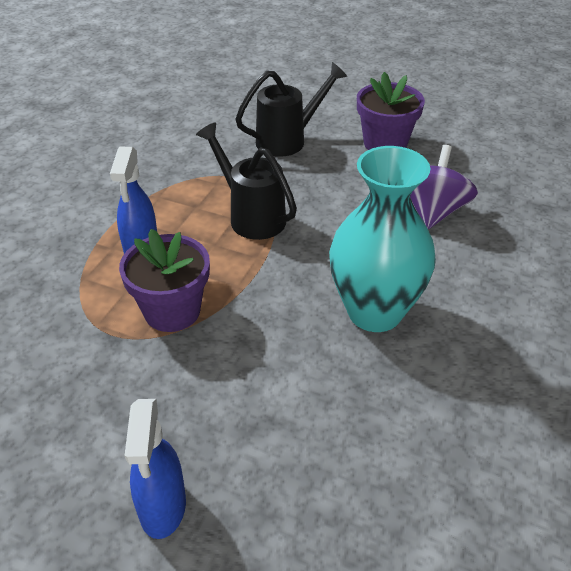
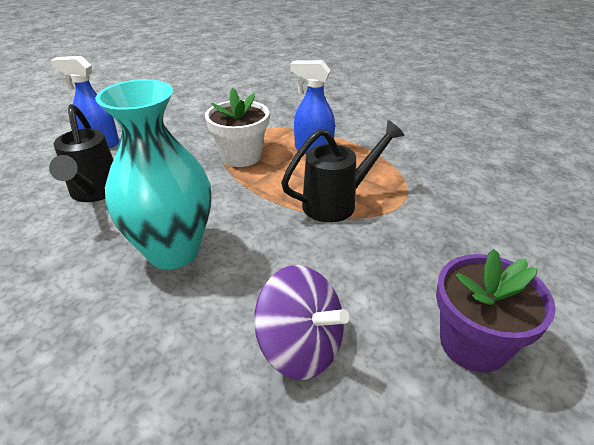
camera: 105 degrees right, 5 degrees down
purple flower pot [119,229,210,332] -> white flower pot [205,88,269,167]
black watering can [235,62,347,157] -> black watering can moved to [49,104,114,202]

